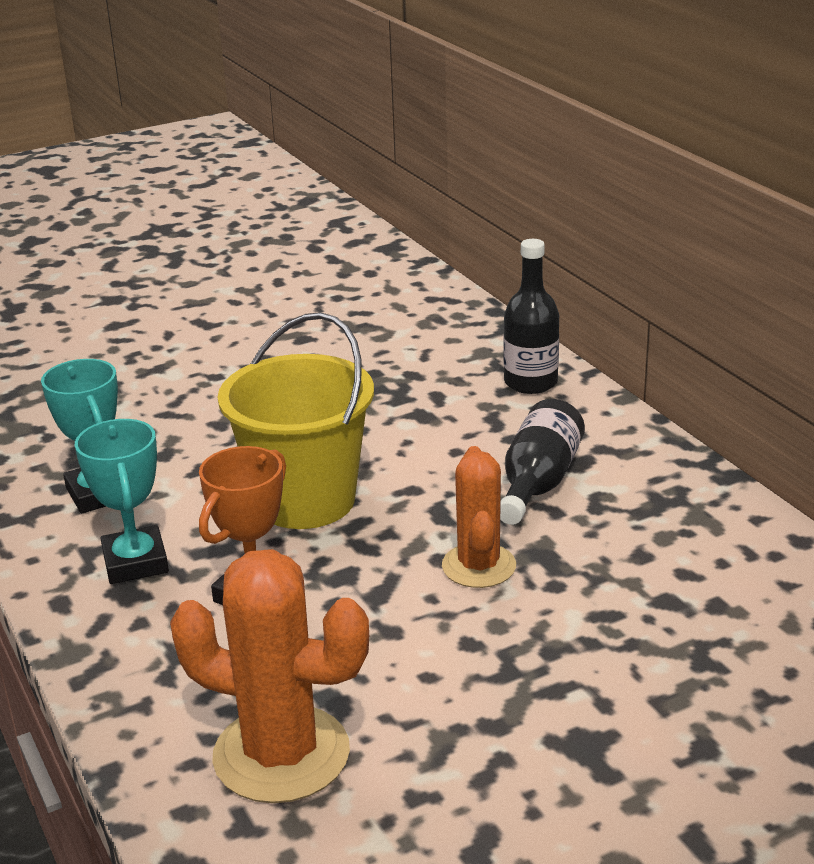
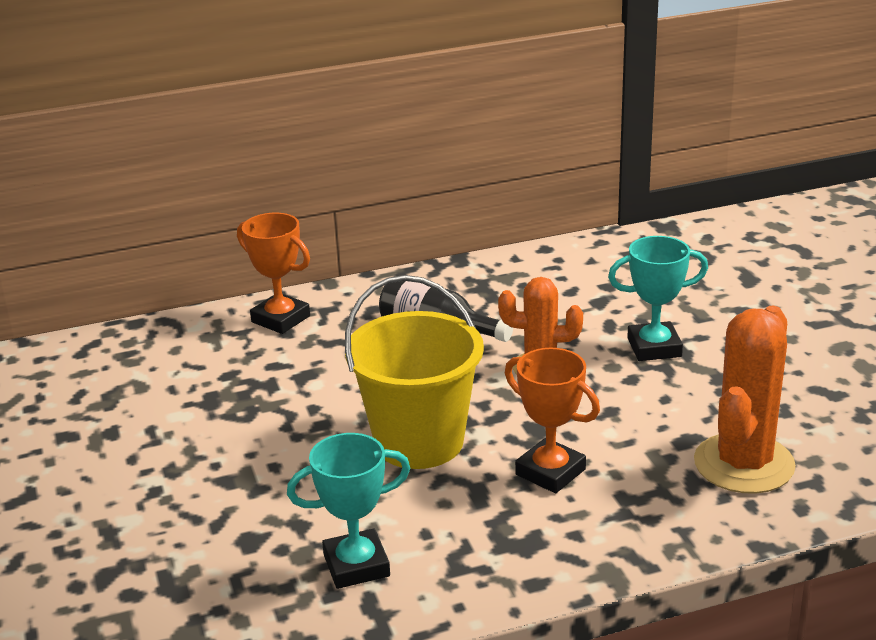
camera: 80 degrees left, 0 degrees up
turquoise trophy [75,419,169,584] -> turquoise trophy moved to [608,236,708,361]
black bottle [504,239,559,394] -> orange trophy [237,213,310,334]

